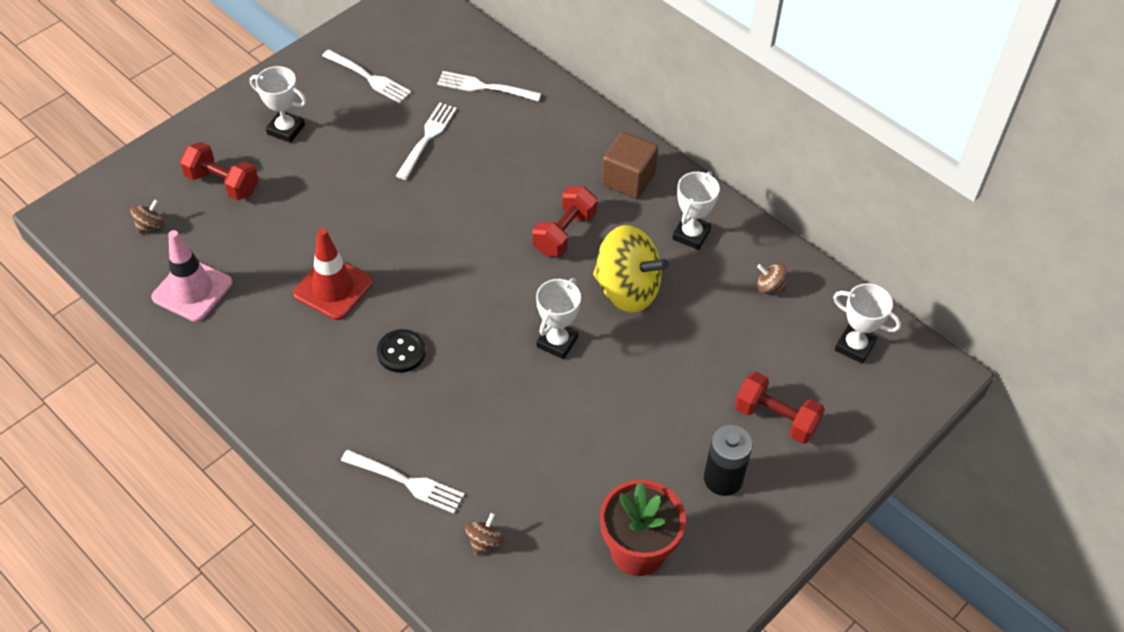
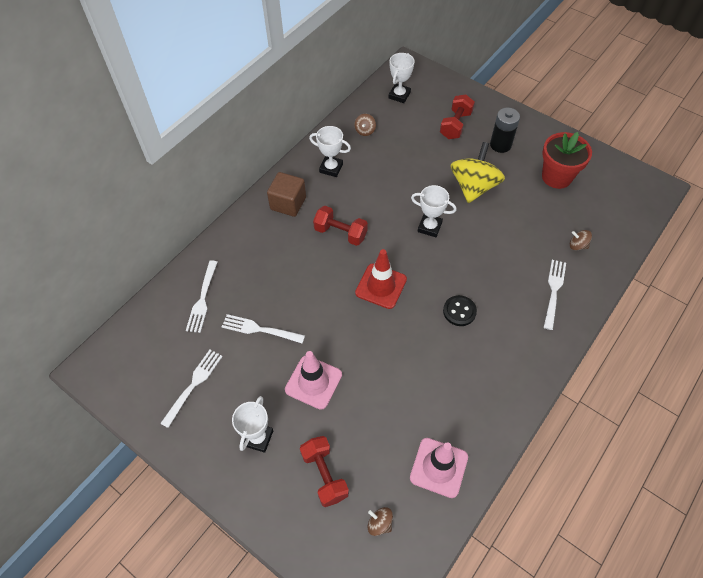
camera: 95 degrees left, 5 degrees up
red dumbbell [180,142,259,200] -> red dumbbell turned 45 degrees counterclockwise [300,436,349,507]
red traffic cone [293,228,373,320] -> red traffic cone moved to [355,249,407,309]
yellow spinning top [593,225,669,313] -> yellow spinning top moved to [451,142,505,203]
none -> pink traffic cone [285,351,342,410]

